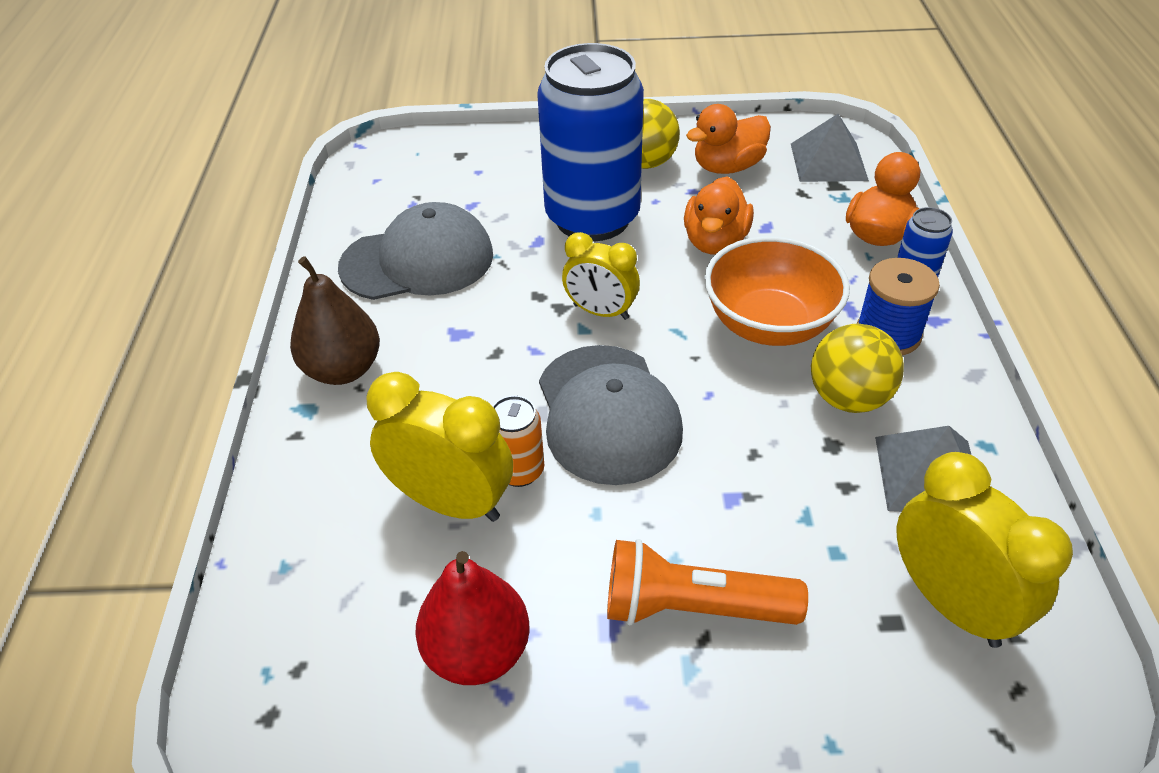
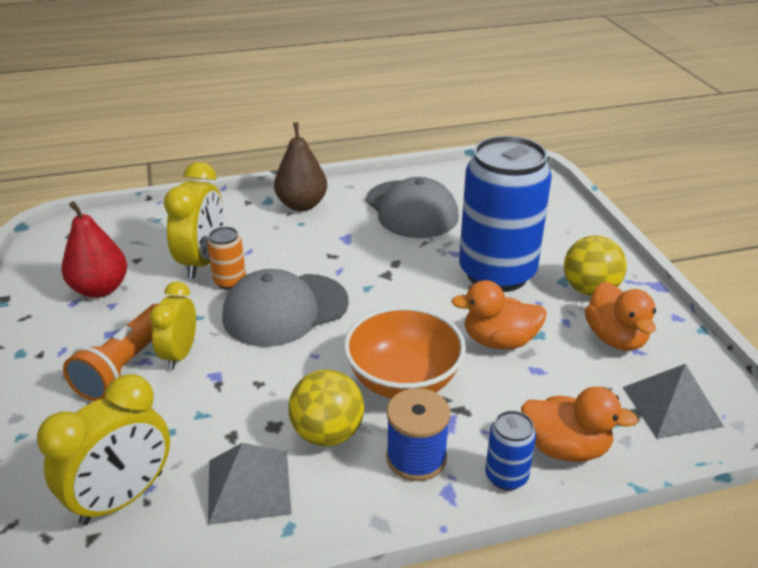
camera: 75 degrees right, 10 degrees down
yellow clock [562,232,640,320] -> yellow clock moved to [149,281,196,370]
orange flashlight [607,539,808,625] -> orange flashlight turned 150 degrees counterclockwise [63,304,159,401]
orange duck [686,104,771,174] -> orange duck turned 150 degrees counterclockwise [585,282,656,351]

